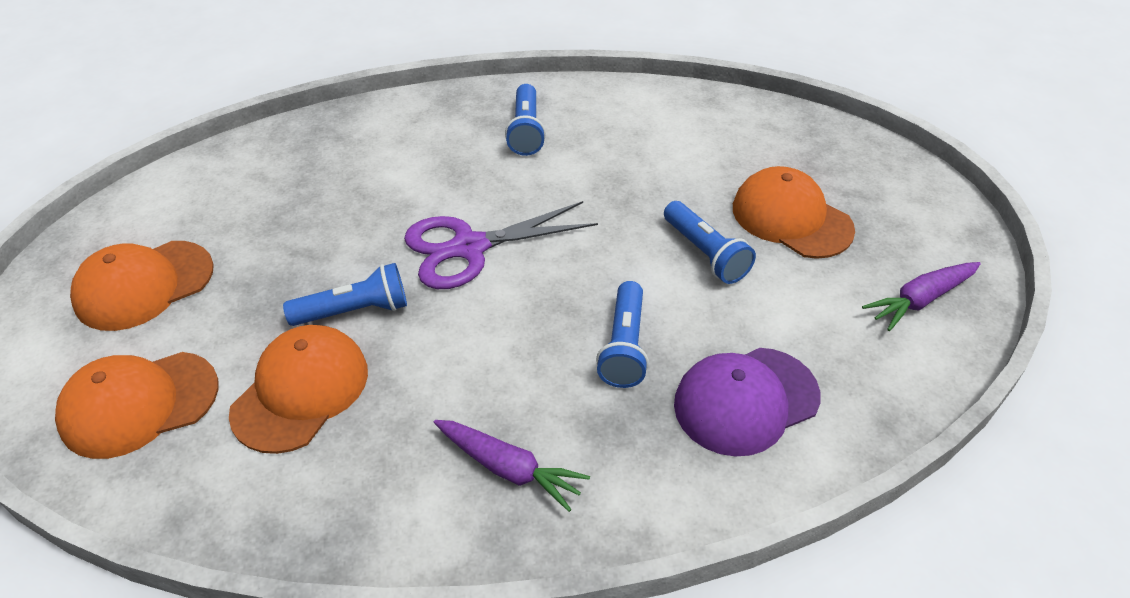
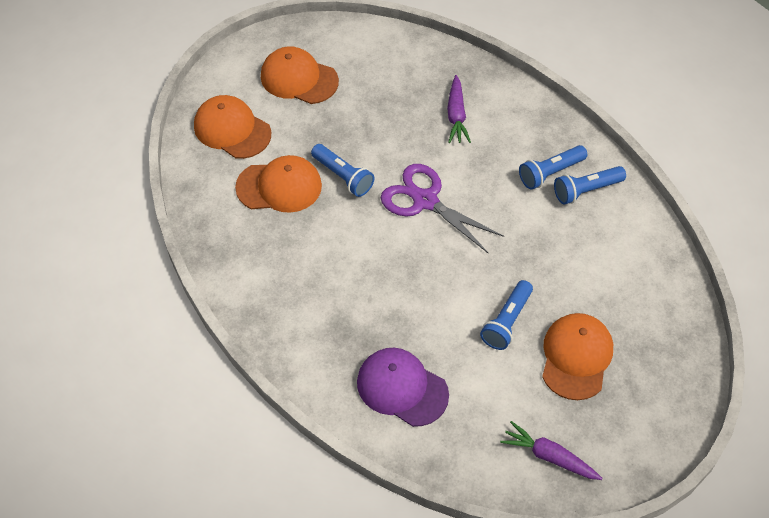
camera: 60 degrees right, 10 degrees up
purple carrot [434,420,590,512] -> purple carrot moved to [447,75,471,143]
blue flashlight [596,281,649,388] -> blue flashlight moved to [554,166,626,205]

